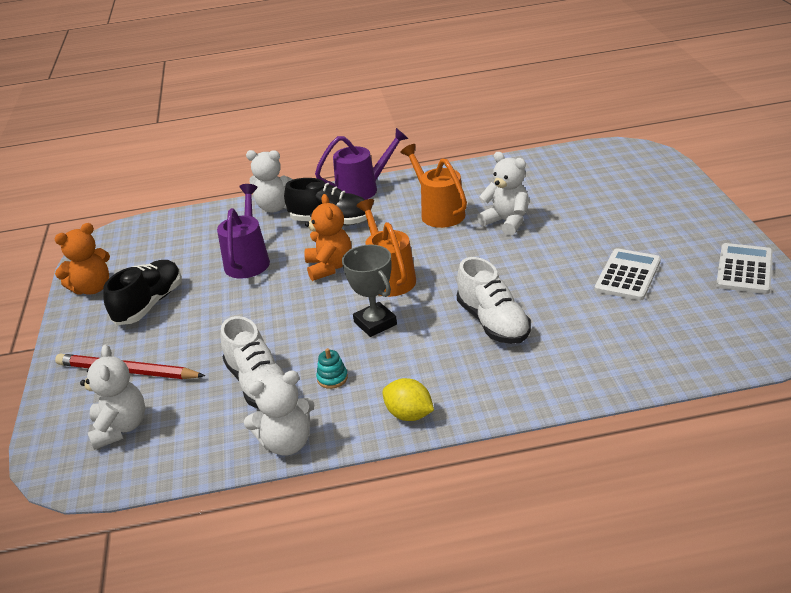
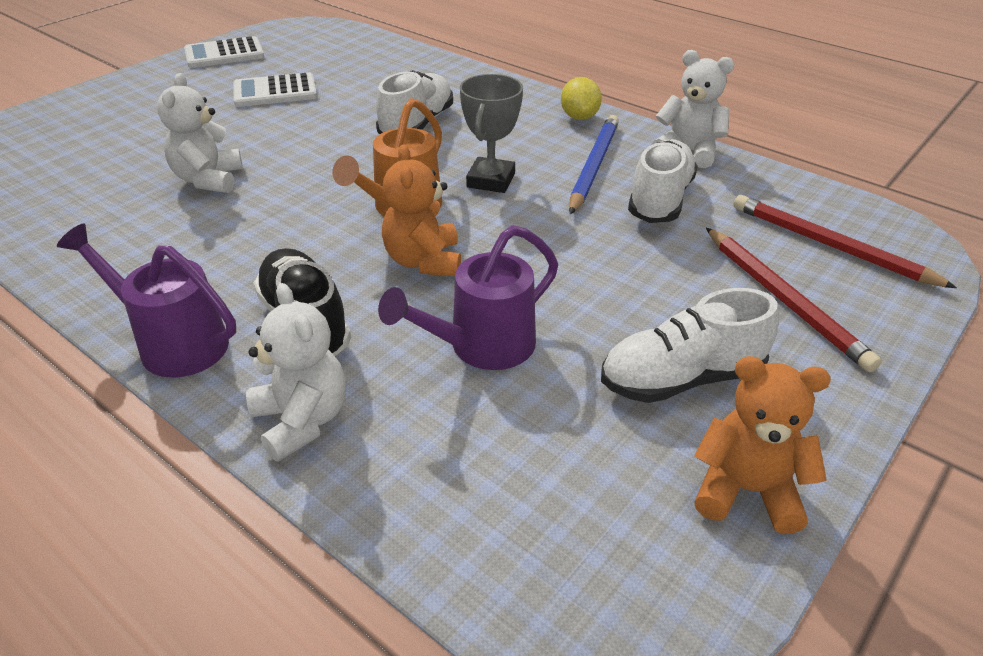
camera: 135 degrees left, 5 degrees up
white teddy bear [80,344,145,450] -> red pencil [733,195,957,288]
black shoe [103,260,182,325] -> white shoe [601,288,779,403]
orange teddy bear [304,194,351,281] -> orange teddy bear turned 45 degrees counterclockwise [382,144,461,276]
turquoise stacking toy [316,348,348,389] -> blue pencil [569,115,619,214]
orange watering can [400,144,467,228] -> none

